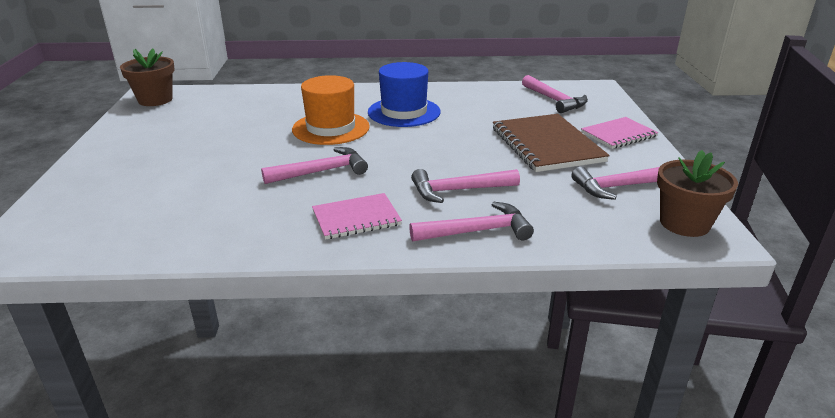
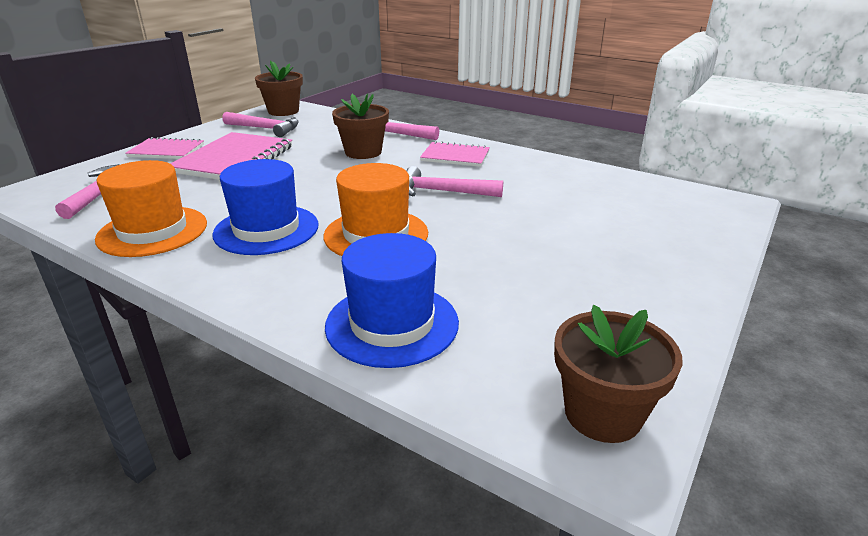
camera: 145 degrees left, 0 degrees up
pink hammer [411,169,520,203] -> brown flower pot [332,93,389,159]
brown notebook [493,114,610,172] -> pink notebook [170,132,292,180]
none -> orange hat [95,160,207,257]
none -> blue hat [325,233,459,368]

